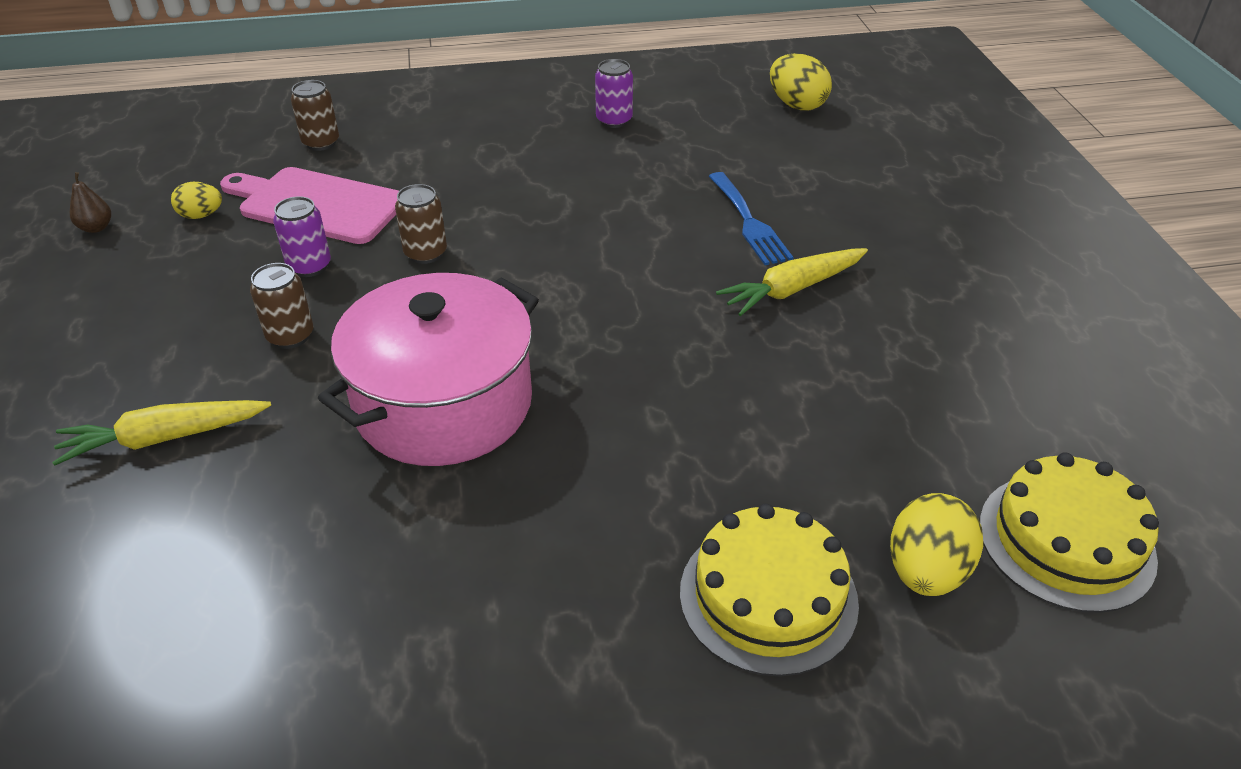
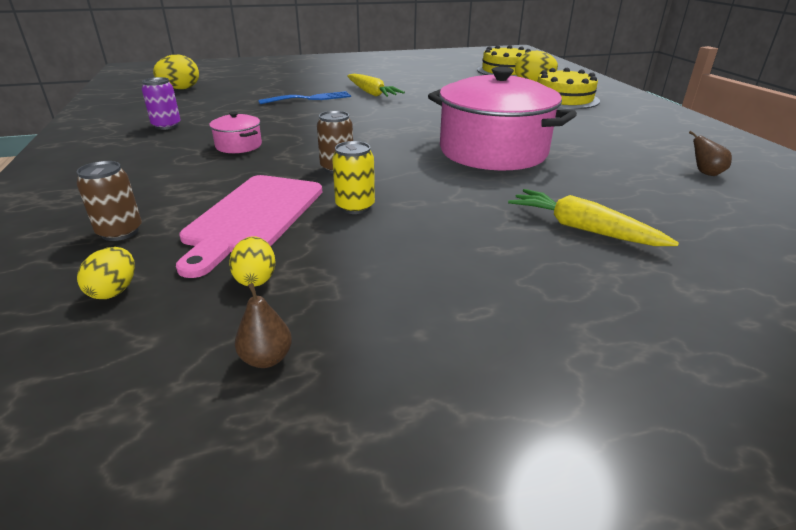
camera: 95 degrees left, 10 degrees down
yellow carrot [52,400,271,466] -> yellow carrot turned 150 degrees clockwise [508,189,679,246]
brown can [250,263,313,349] -> none
purple can [273,196,331,277] -> yellow can [332,141,375,214]
none -> yellow egg [77,247,135,299]
none -> pink pot [210,112,262,153]
none -> brown pear [689,131,732,176]

